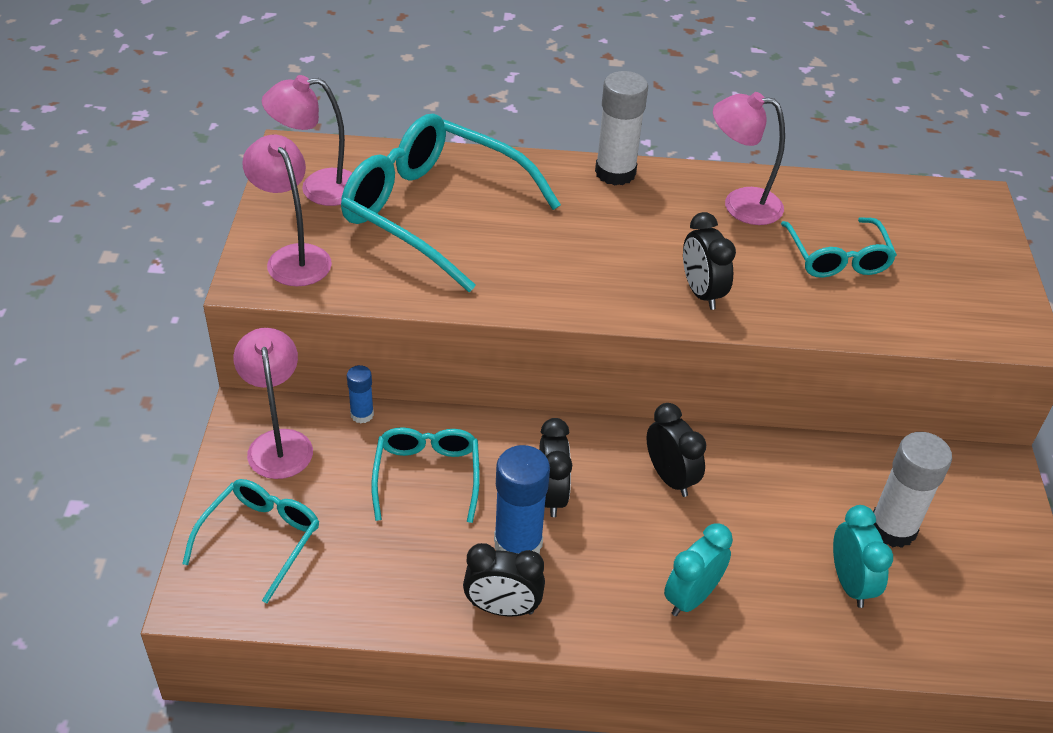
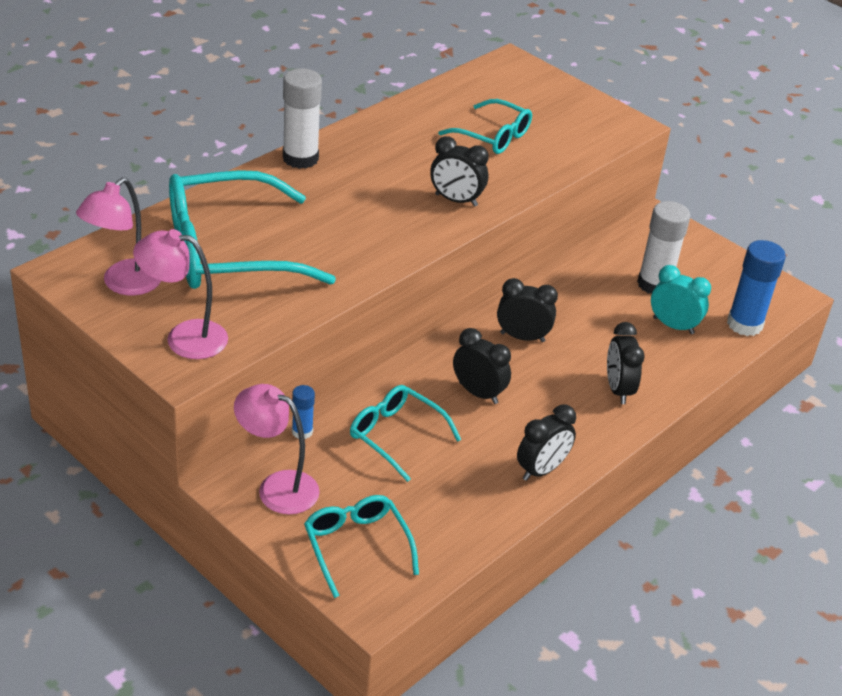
camera: 50 degrees left, 5 degrees down
blue glue stick [494,445,550,554] -> blue glue stick moved to [727,240,786,336]
turquoise clock [664,523,733,616] -> black clock [607,322,645,404]
pink lamp [713,92,785,225] -> none

